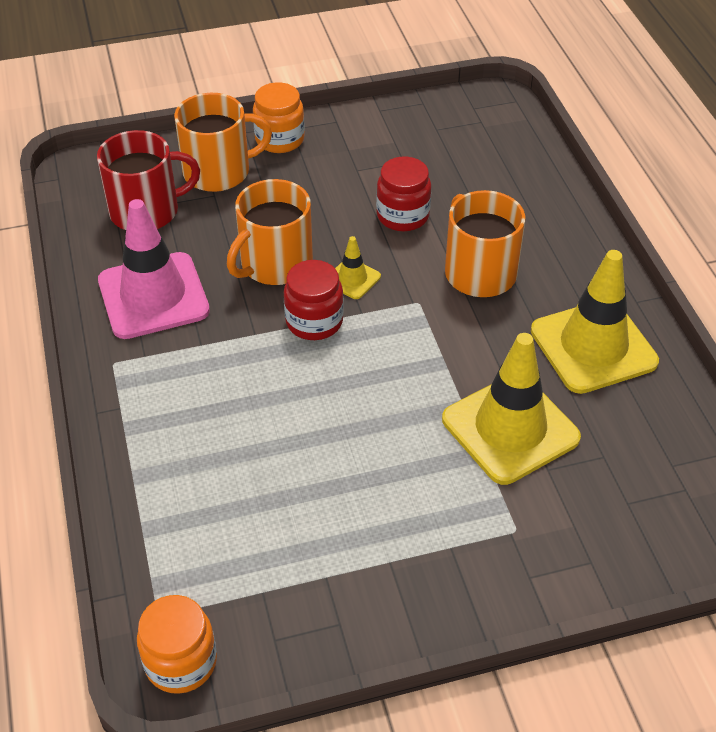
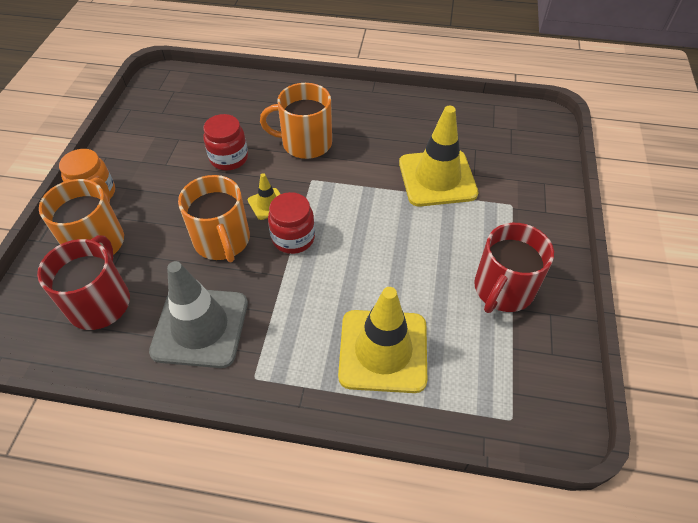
camera: 65 degrees left, 5 degrees up
pink traffic cone [98,199,210,339] -> grey traffic cone [149,261,248,368]
orange jar [137,595,217,694] -> none
yellow traffic cone [531,250,659,394] -> yellow traffic cone moved to [338,287,427,393]
none -> red mug [474,223,554,313]

